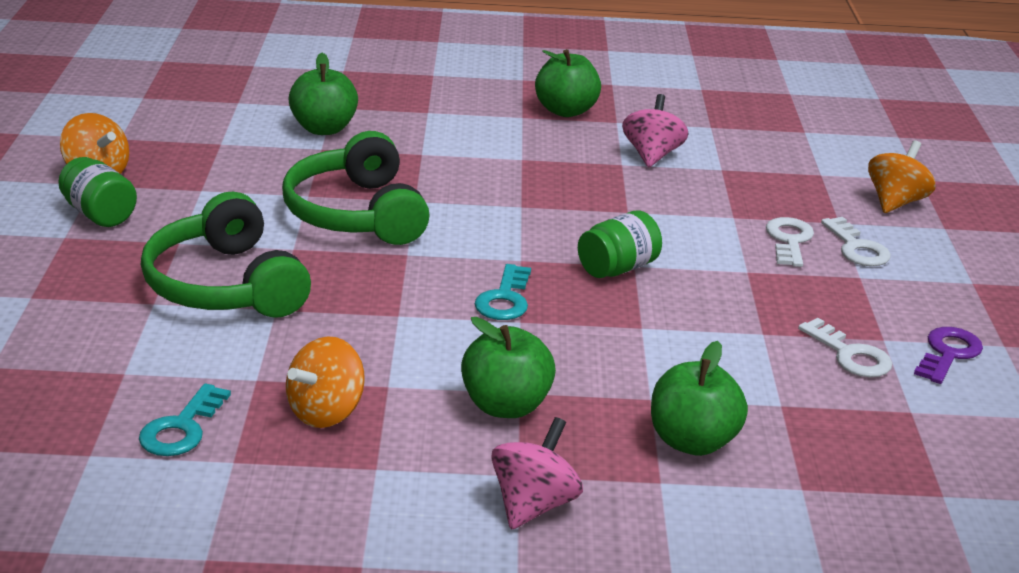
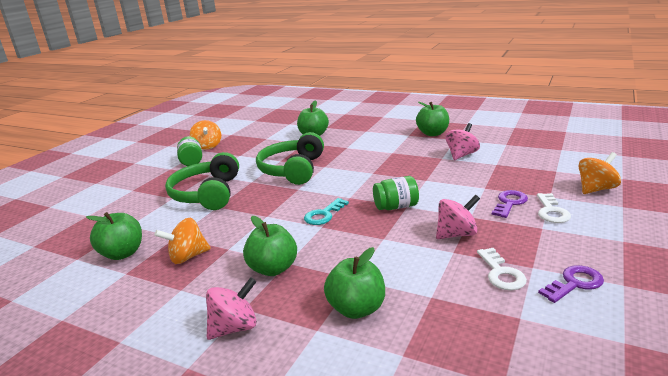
camera: 30 degrees right, 5 degrees down
turquoise key [139,383,231,456] -> green apple [86,212,142,260]
white key [766,217,814,267] -> purple key [492,190,528,218]
none -> pink spinning top [436,195,480,239]

